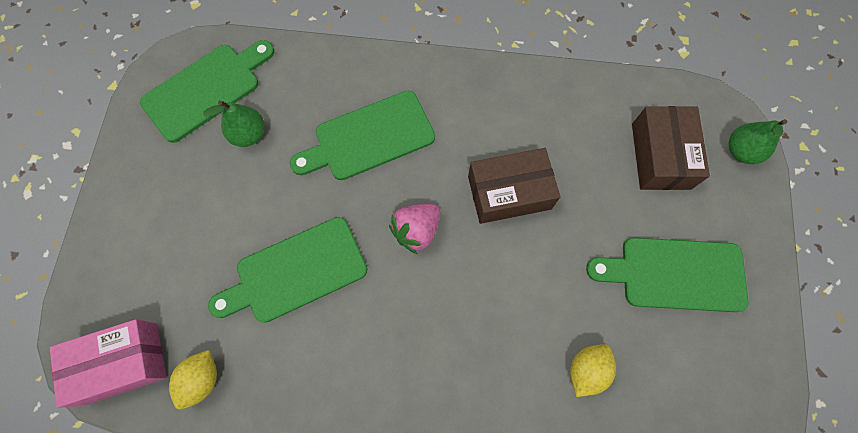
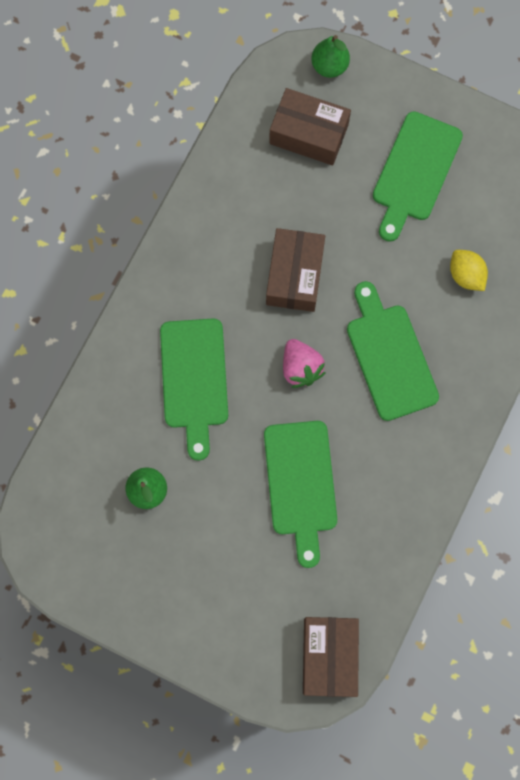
camera: 70 degrees left, 5 degrees up
pink box [50,319,167,408] -> brown box [303,617,359,697]
green cutting board [140,40,274,143] -> green cutting board moved to [347,281,439,421]
yellow lemon [169,350,217,409] -> none

